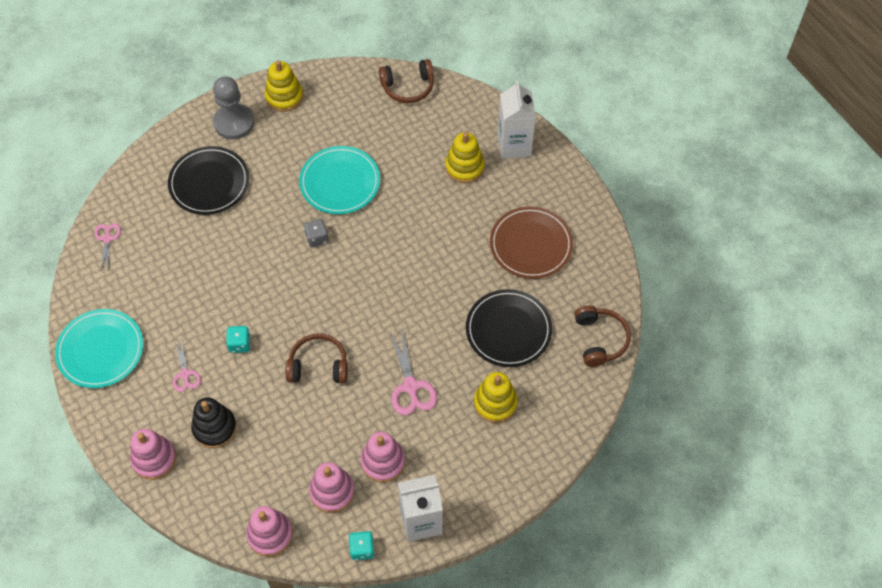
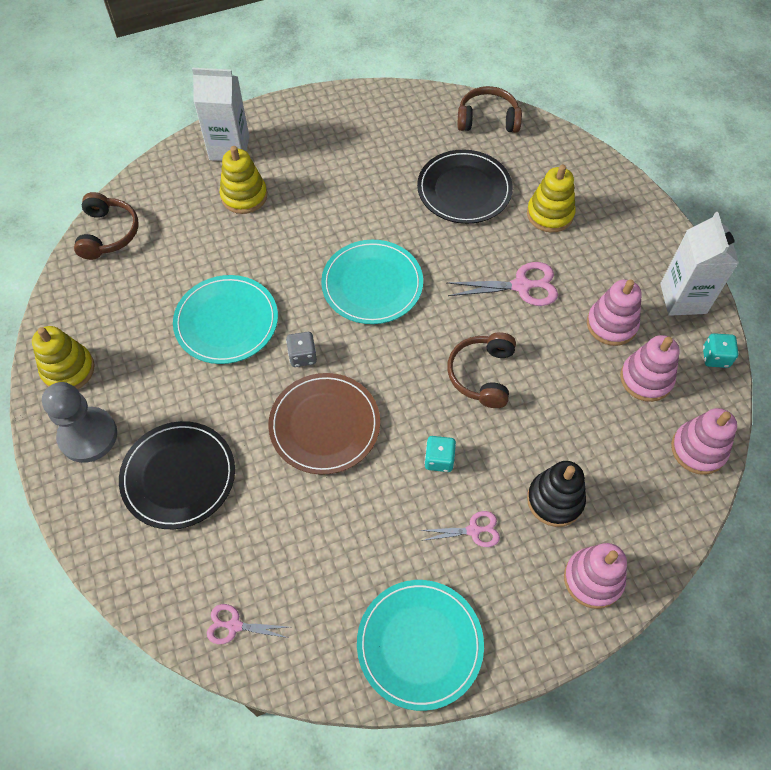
camera: 80 degrees left, 0 degrees up
brown plate [490,206,573,279] -> brown plate moved to [268,373,380,475]
none -> turquoise plate [321,240,423,324]

